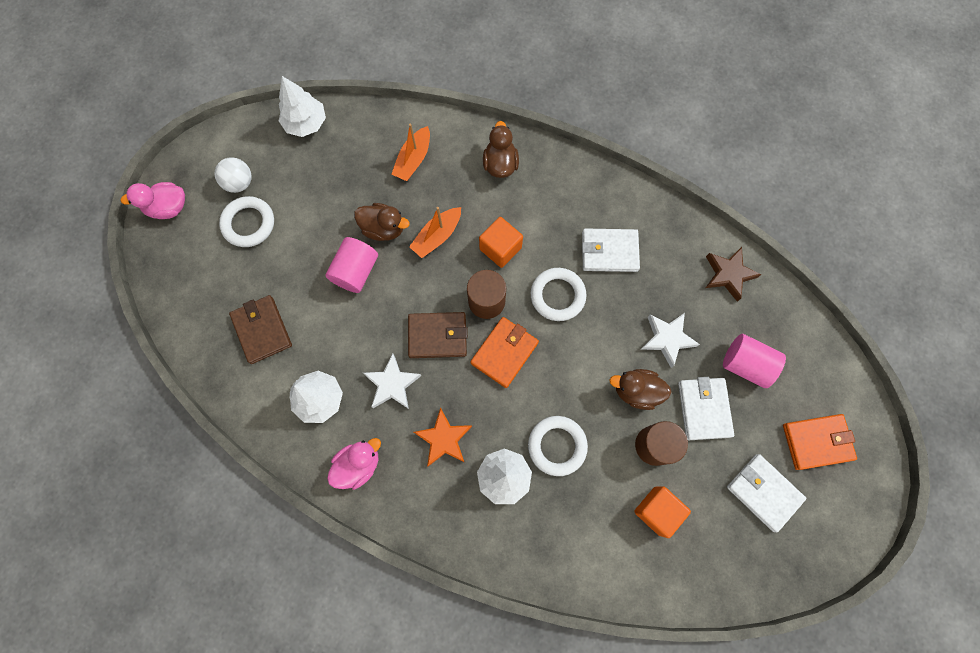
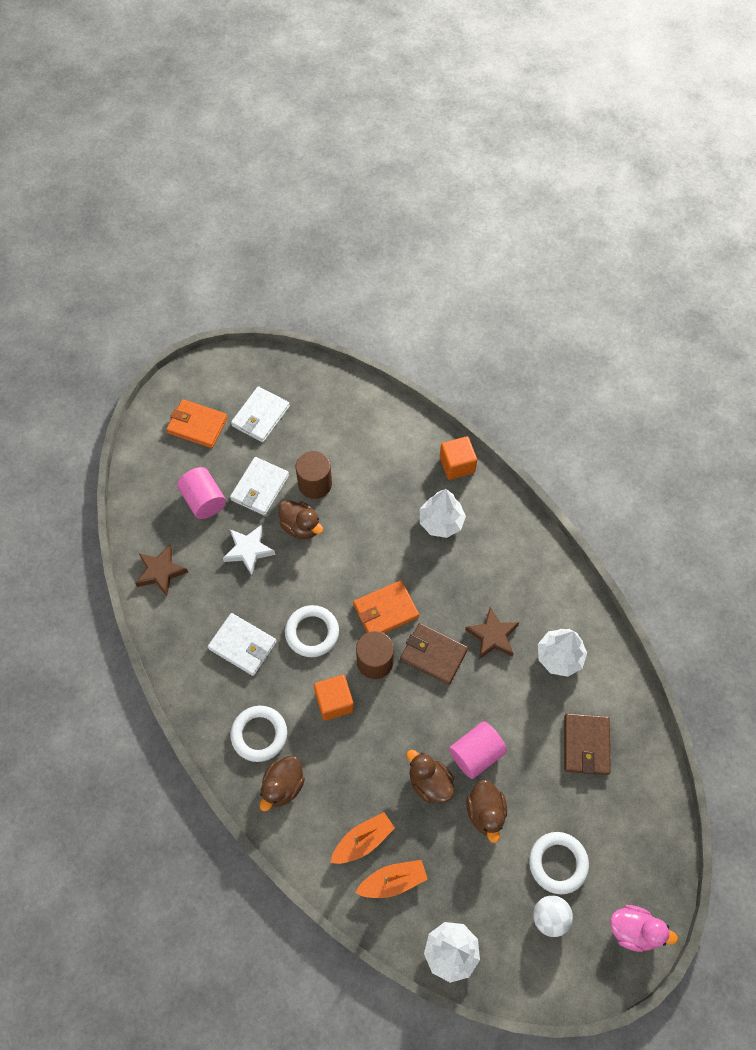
camera: 150 degrees left, 10 degrees down
pink duck [327,438,381,490] -> none
white star [363,353,421,409] -> brown star [465,607,519,659]
orange boat [409,207,461,258] -> orange boat moved to [355,860,428,898]
orange star [414,407,472,466] -> none
white ring [528,416,588,476] -> white ring moved to [230,706,287,762]
orange cube [634,487,691,538] -> orange cube moved to [440,436,477,480]
white wallet [727,454,806,533] -> white wallet turned 45 degrees clockwise [231,386,290,442]
none -> brown duck [466,780,507,843]

